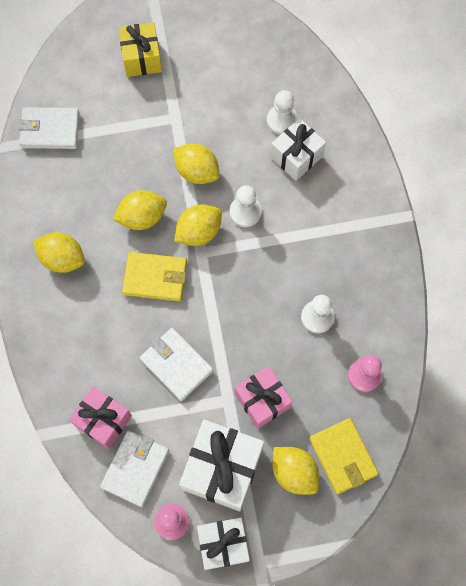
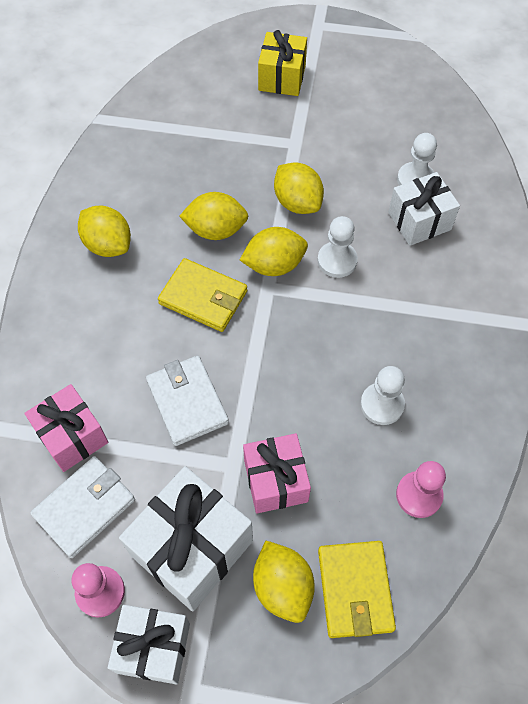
camera: 20 degrees right, 10 degrees down
white wallet [18,107,79,149] -> none

